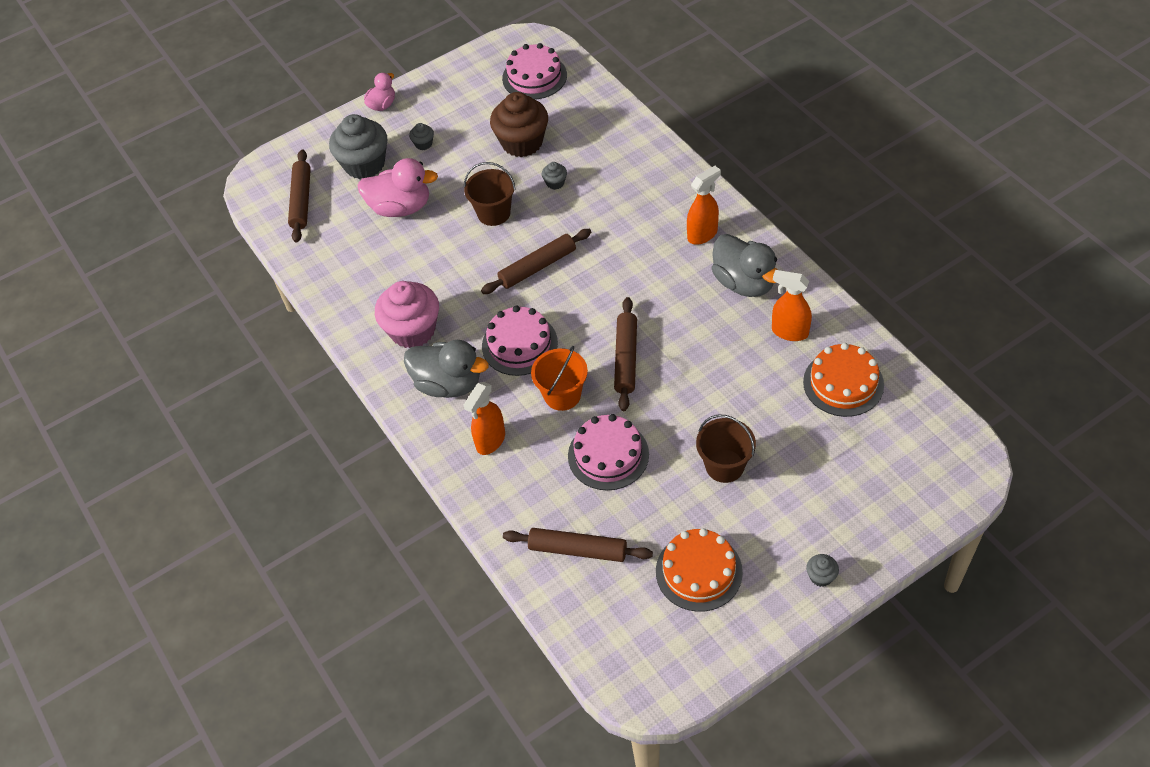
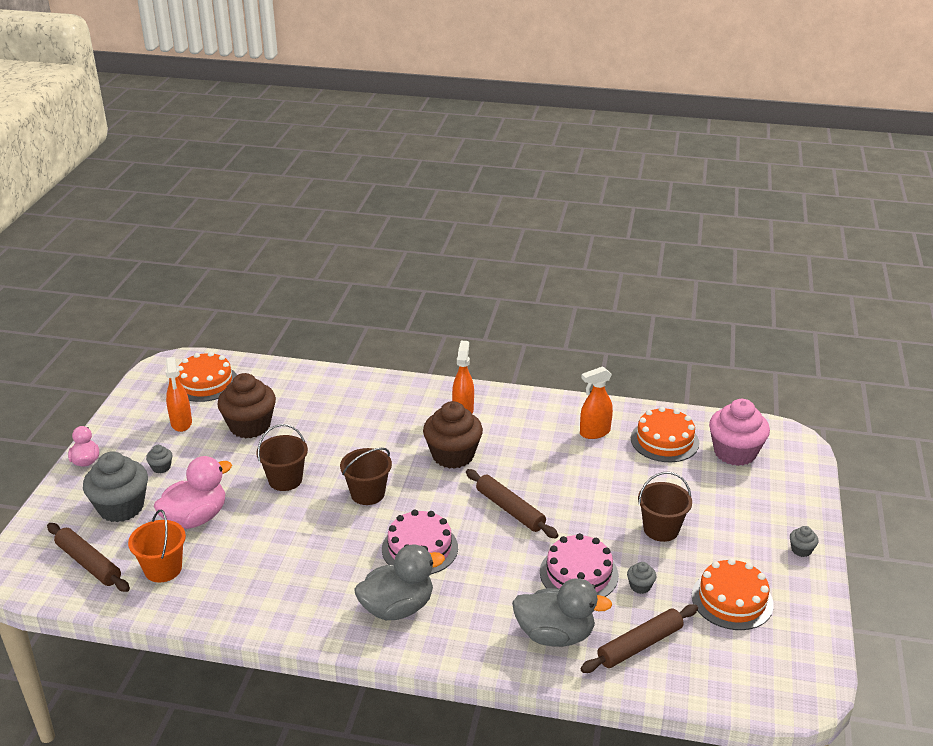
camera: 50 degrees left, 20 degrees down
pink cupcake [375,281,439,348] -> pink cupcake moved to [709,399,770,466]
orange spray bottle [464,382,505,455] -> orange spray bottle moved to [165,357,192,432]
brown rolling pin [481,229,591,294] -> brown bucket [340,448,392,505]
pink cake [502,43,567,100] -> orange cake [178,352,237,402]
orange bucket [531,346,588,411] -> orange bucket moved to [128,510,186,583]
grey cupcake [542,162,567,190] -> grey cupcake moved to [627,562,656,594]
grey duck [712,234,778,297] -> grey duck moved to [512,578,612,647]
none -> brown cupcake [423,401,483,469]

